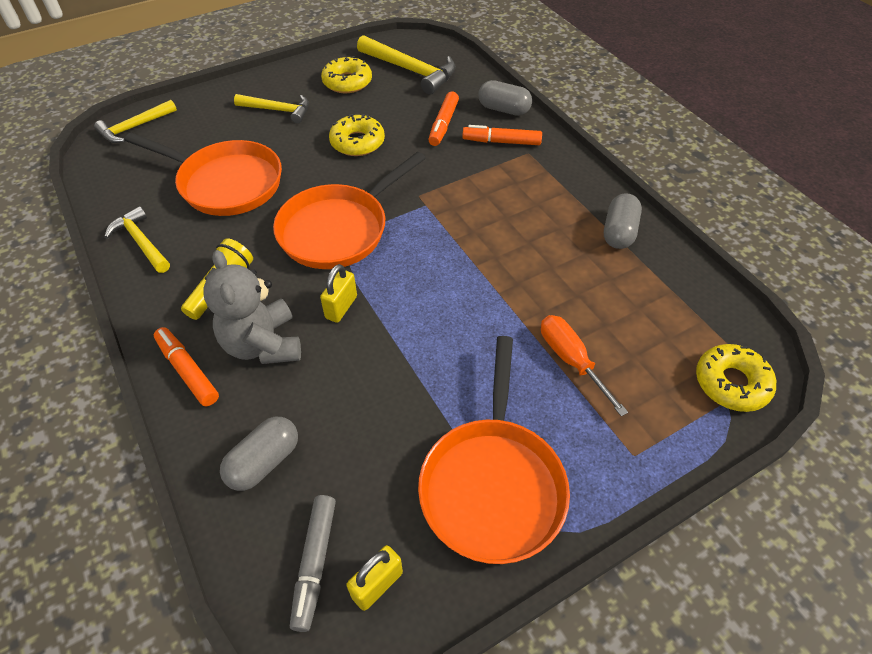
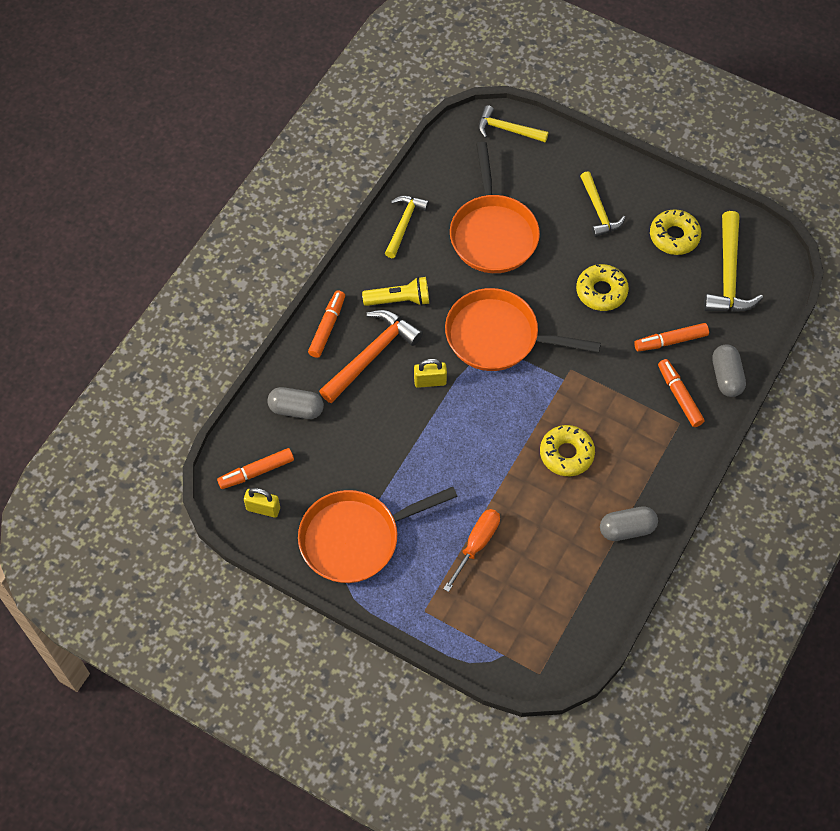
camera: 60 degrees right, 10 degrees up
grey teddy bear [203,250,301,364] -> orange hammer [319,310,423,403]
grey marker [290,495,336,632] -> orange marker [217,448,294,489]
yellow donut [696,344,776,412] -> yellow donut moved to [540,425,595,476]

